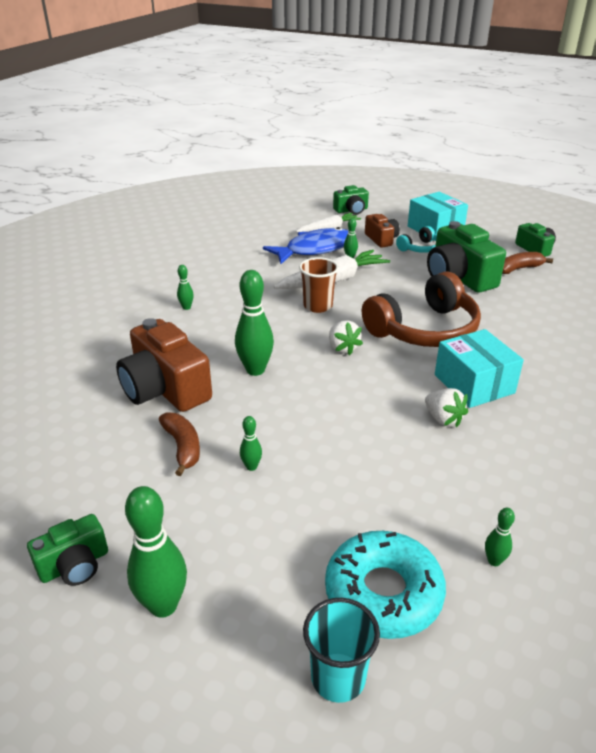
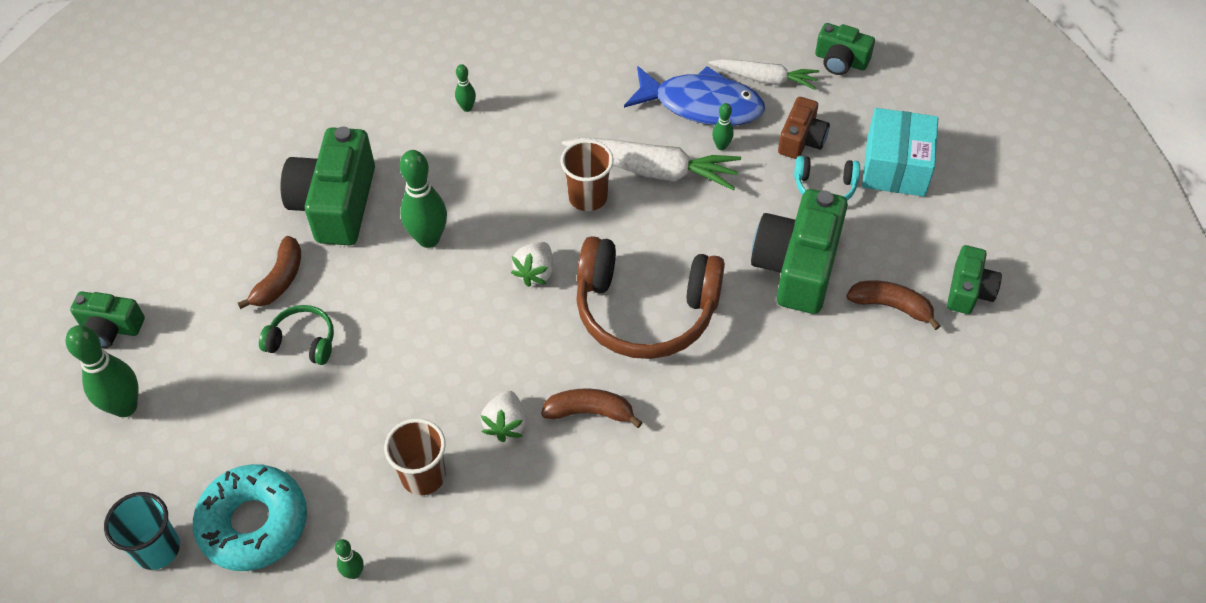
camera: 45 degrees right, 20 degrees up
brown camera [116,318,212,412] -> green camera [280,127,375,245]
green bowling pin [240,416,262,471] -> green headphones [259,305,334,365]
turquoise box [435,329,524,408] -> brown banana [541,388,643,428]
none -> brown cup [384,418,446,495]

